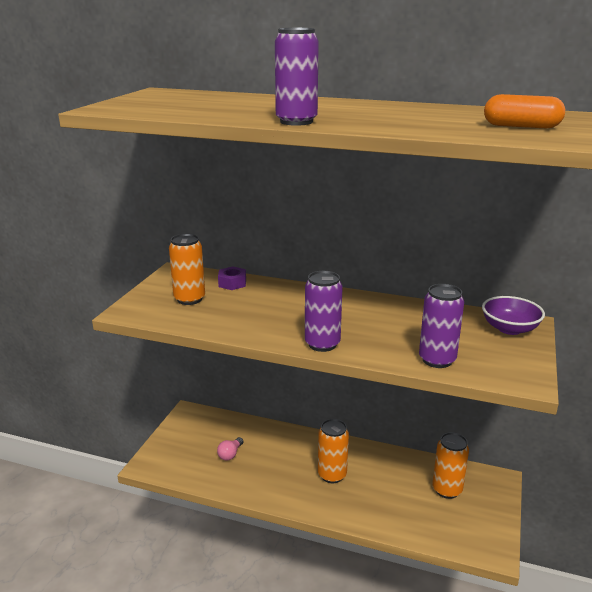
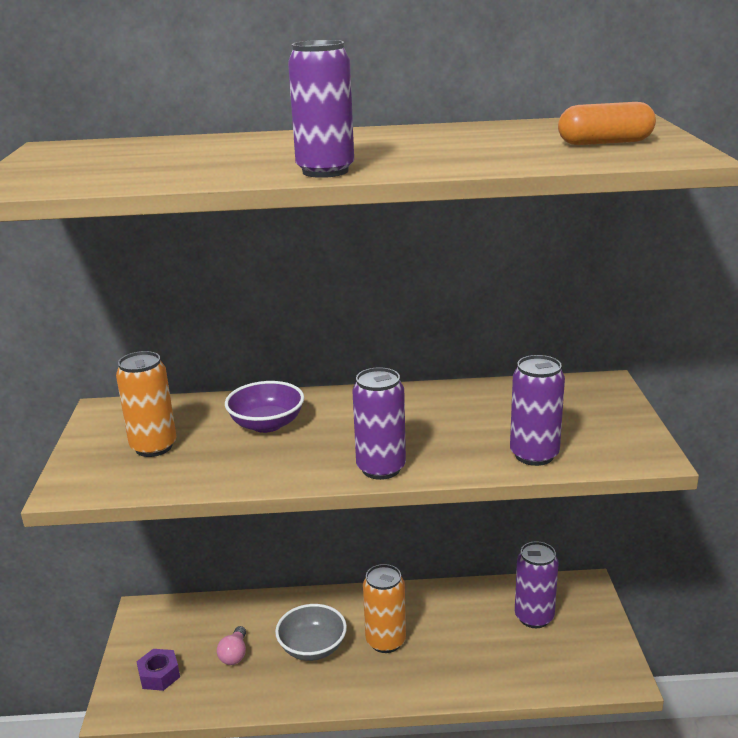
camera: 20 degrees left, 0 degrees up
purple nut [218,266,246,290] -> purple nut moved to [136,649,180,691]
orange can [432,432,469,499] -> purple can [515,541,558,628]
purple bowl [482,296,545,335] -> purple bowl moved to [225,381,304,433]
none -> grey bowl [275,604,347,661]

